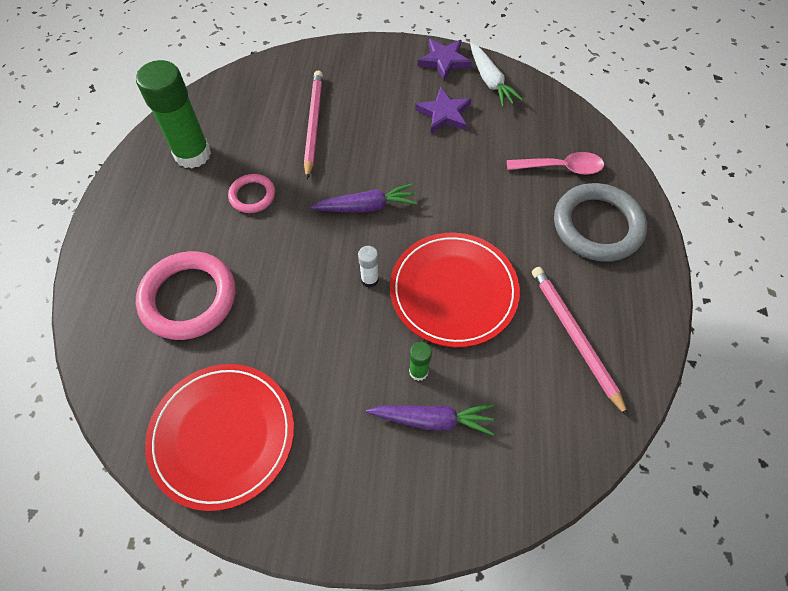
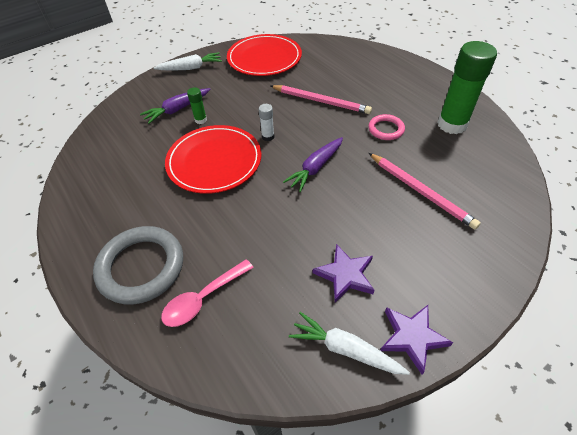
camera: 140 degrees right, 10 degrees down
pink ring [136,251,236,340] -> none
pink pencil [532,267,629,417] -> pink pencil moved to [271,85,372,114]
none -> white carrot [154,52,222,71]

